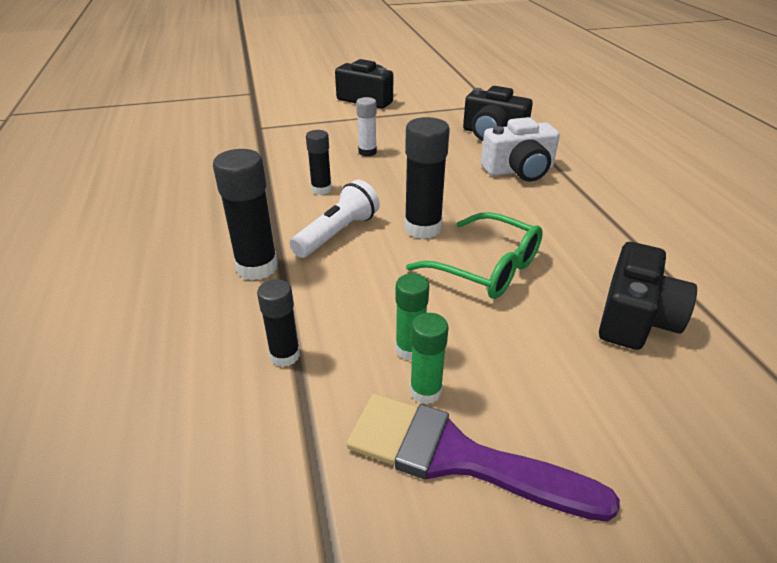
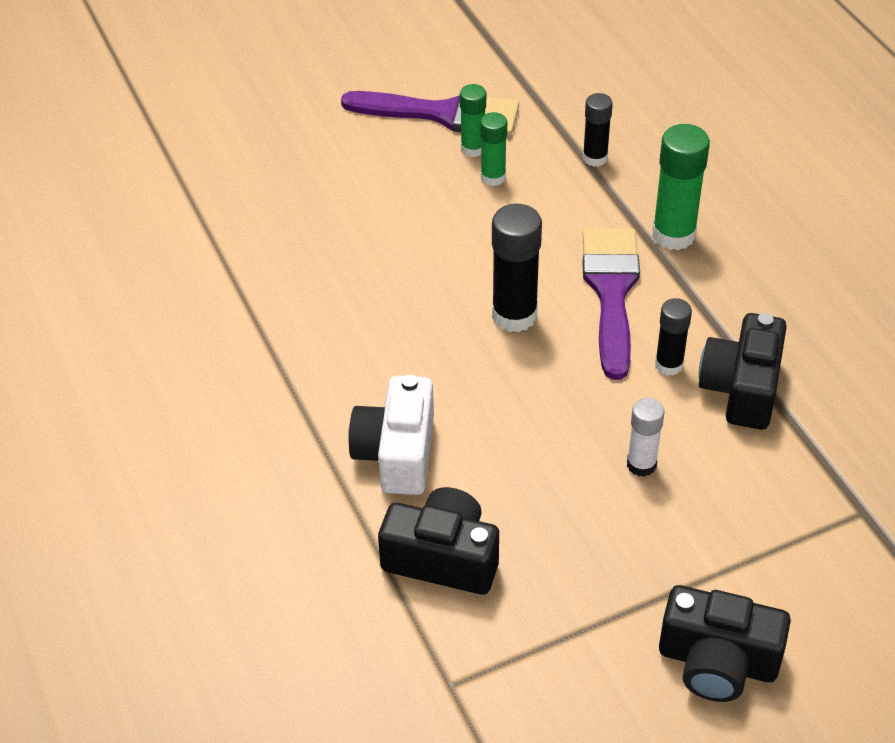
camera: 170 degrees right, 10 degrees up
black glue stick [213,149,278,280] -> green glue stick [652,124,710,250]
white flashlight [289,180,380,258] -> purple brush [583,228,640,380]
green glasses [406,212,543,299] -> none
white camera [481,117,560,181] -> white camera turned 60 degrees counterclockwise [348,375,434,495]
black camera [599,242,697,350] -> black camera moved to [699,313,787,429]

